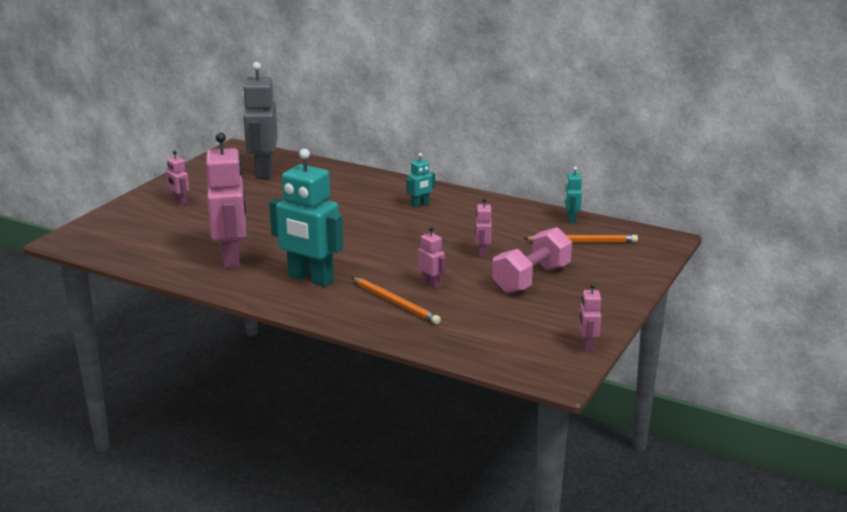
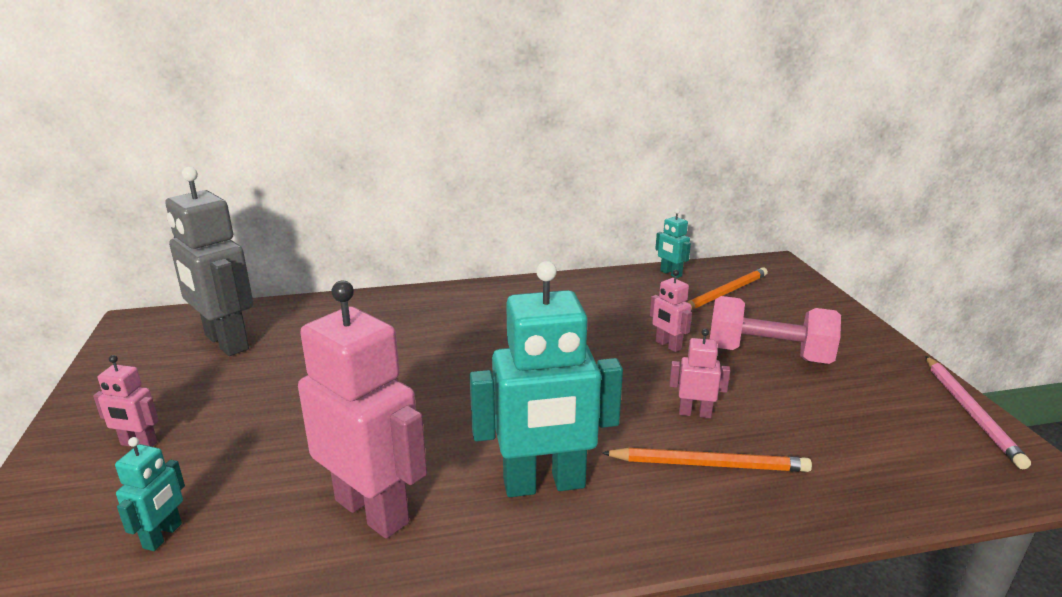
camera: 40 degrees left, 0 degrees up
turquoise robot [406,153,435,208] -> turquoise robot moved to [115,437,185,551]
pink dumbbell [492,227,572,293] -> pink dumbbell turned 75 degrees counterclockwise [710,296,841,364]
pink robot [579,283,601,352] -> pink pencil [925,356,1031,469]

